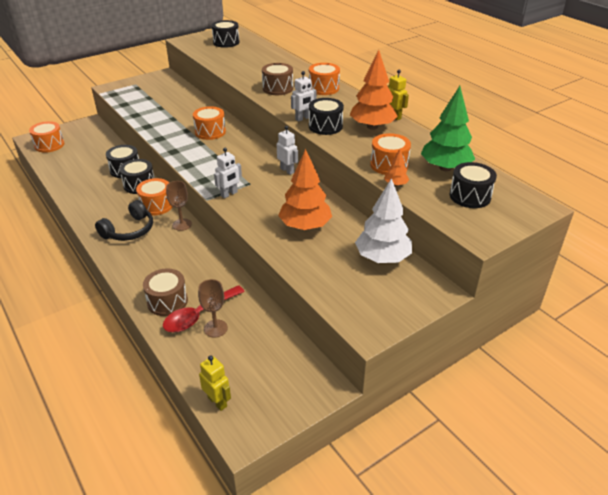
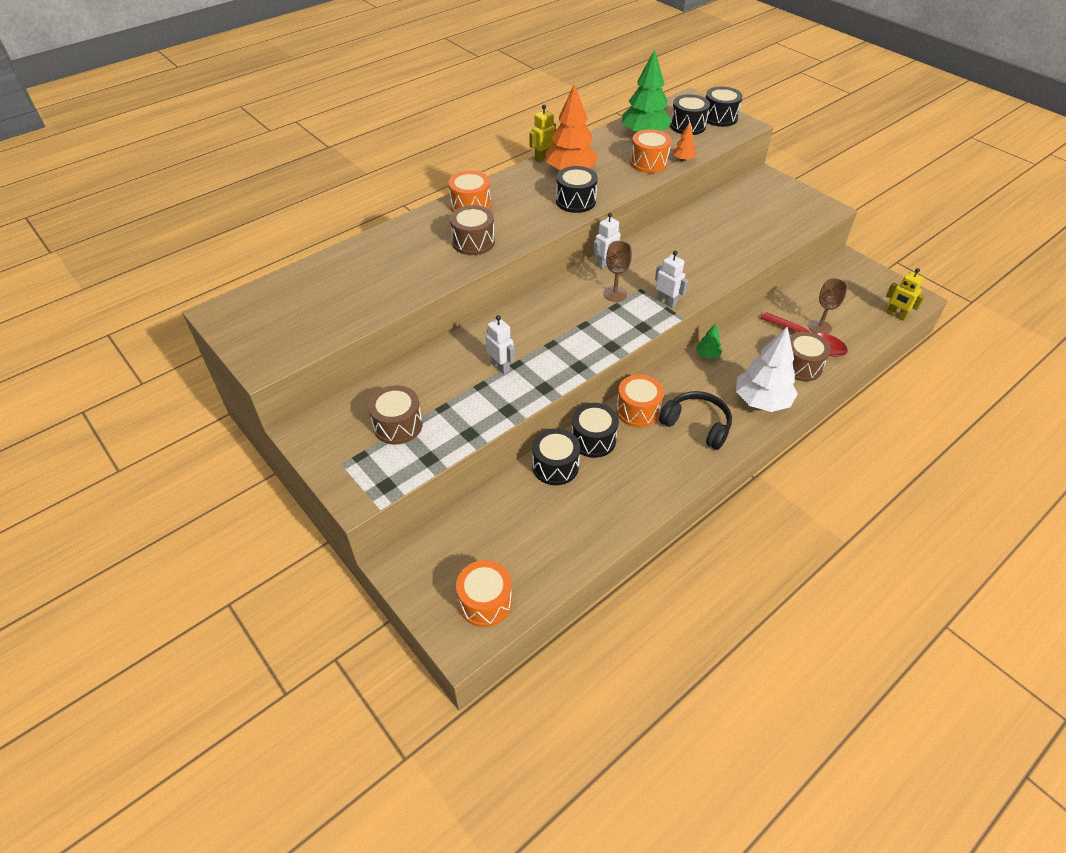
camera: 95 degrees left, 10 degrees up
brown goblet [166,181,192,231] -> brown goblet moved to [603,241,632,302]
orange drum [193,106,226,140] -> none
yellow robot [199,355,231,411] -> yellow robot turned 90 degrees counterclockwise [886,268,925,321]
black drum [211,20,240,48] -> black drum moved to [706,86,743,127]
orange tree [278,149,332,230] -> none
white robot [291,71,317,122] -> white robot moved to [485,315,515,374]
white tree [355,178,412,263] -> white tree moved to [736,327,798,412]
none -> brown drum [368,385,422,445]
none -> green tree [696,323,722,359]

